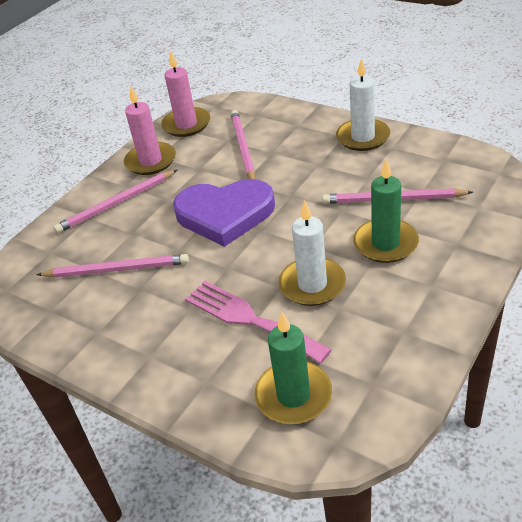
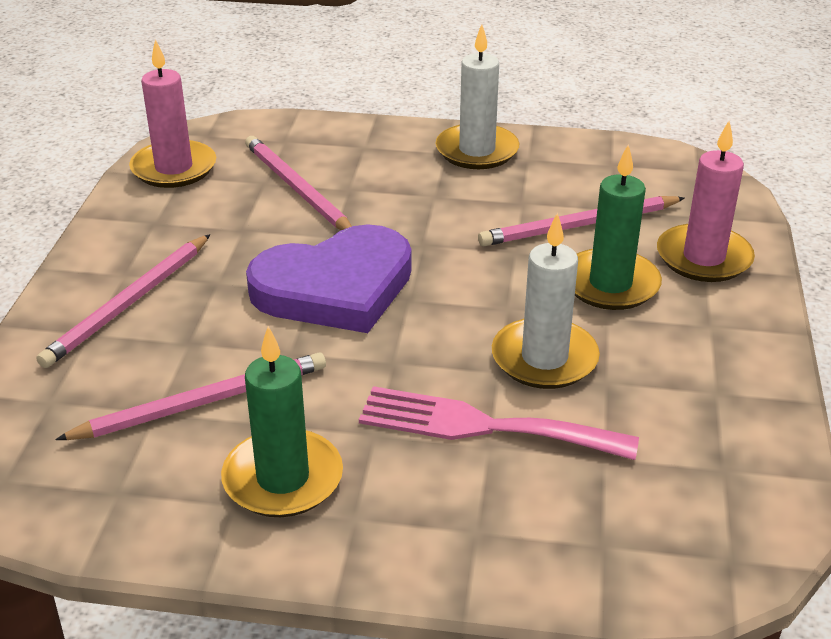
camera: 30 degrees left, 5 degrees down
pink candle [124,86,176,175] -> pink candle moved to [657,121,755,282]
green candle [254,312,332,424] -> green candle moved to [221,326,343,517]

